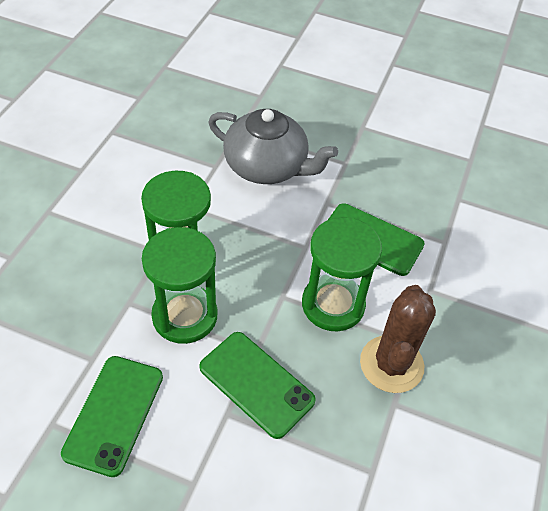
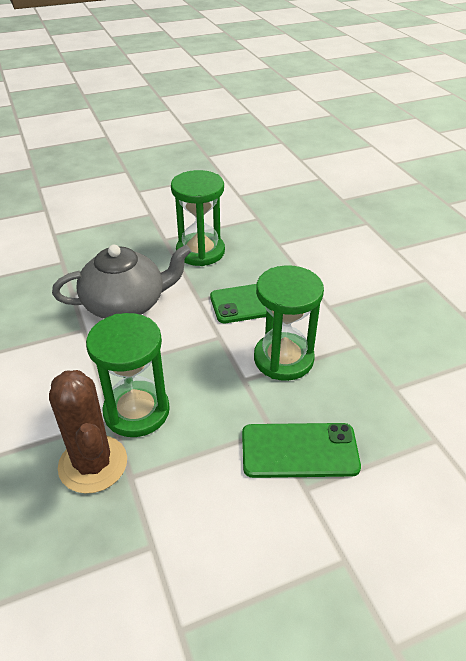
camera: 40 degrees left, 10 degrees down
green phone [61,356,163,477] -> none
green hourglass [142,227,217,344] -> green hourglass moved to [171,170,225,266]
brown cactus [360,285,436,393] -> brown cactus moved to [49,370,127,494]

